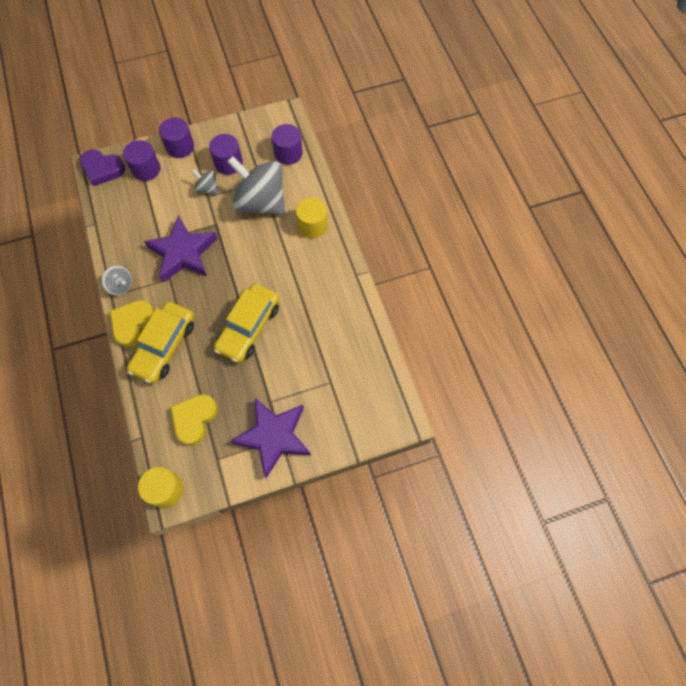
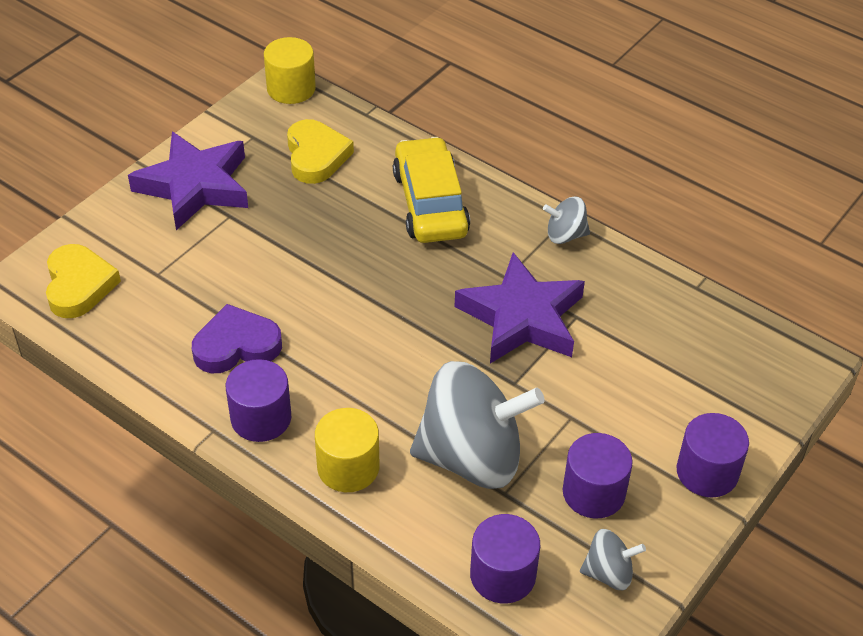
camera: 145 degrees right, 20 degrees down
purple heart [80,149,125,186] -> purple heart moved to [192,304,282,373]
yellow heart [110,300,154,347] -> yellow heart moved to [46,244,121,318]
purple cylinder [123,140,160,181] -> purple cylinder moved to [226,359,291,442]
grey spinning top [192,169,218,195] -> grey spinning top moved to [580,529,646,590]
yellow car [214,283,280,363] -> none

